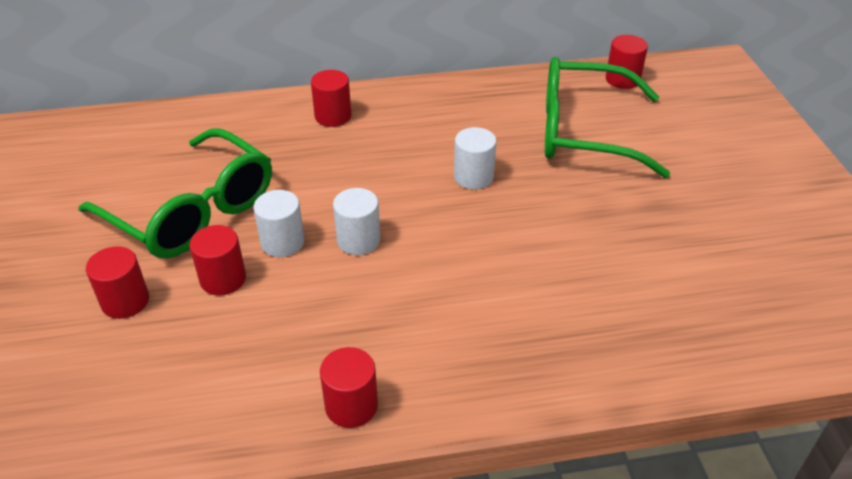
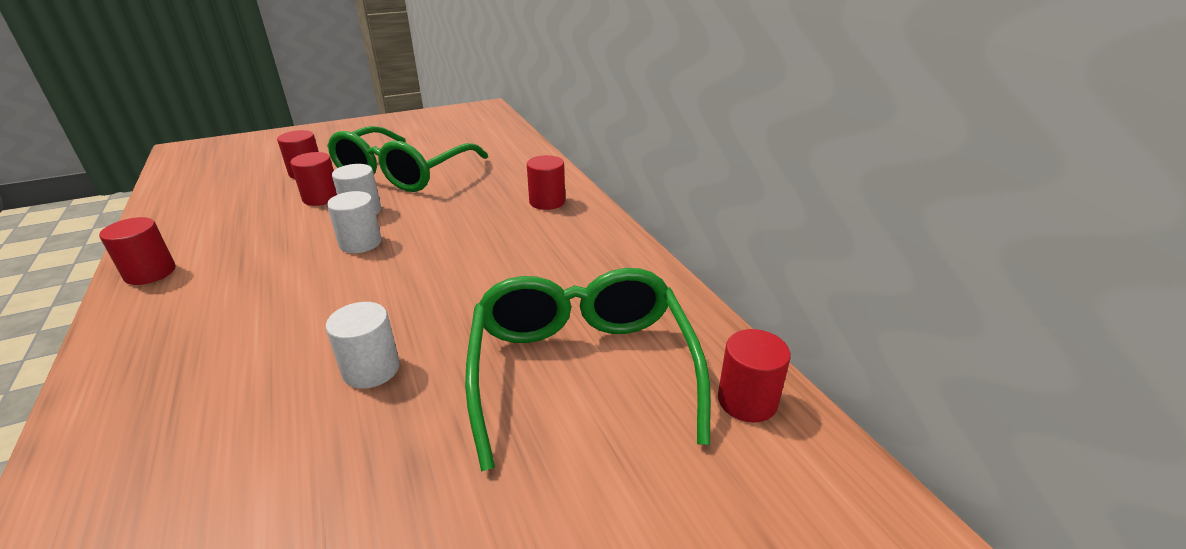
camera: 75 degrees right, 10 degrees down
white cylinder [454,127,497,189] -> white cylinder moved to [326,302,400,389]

